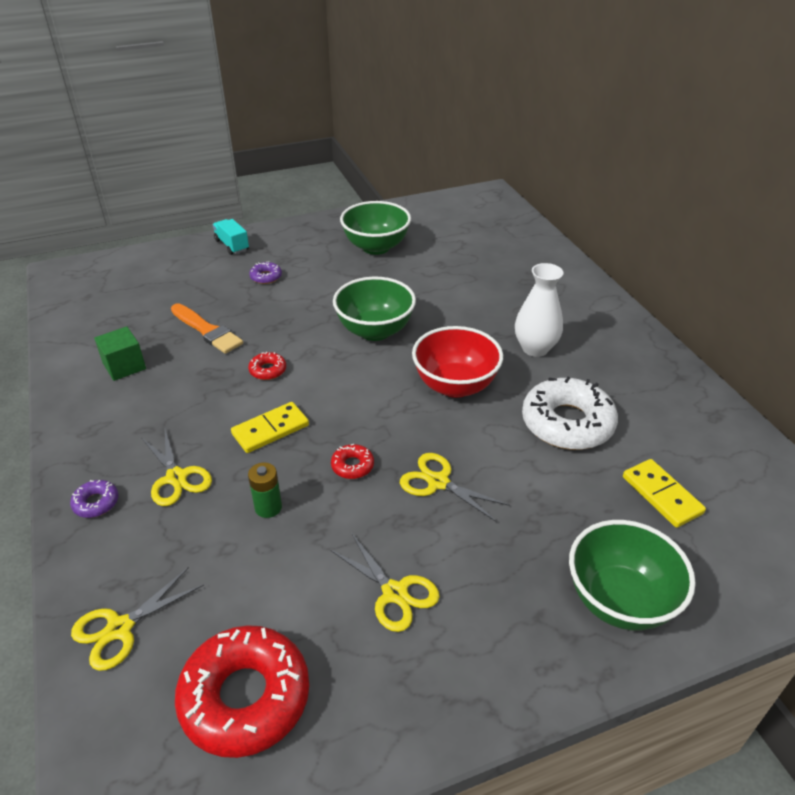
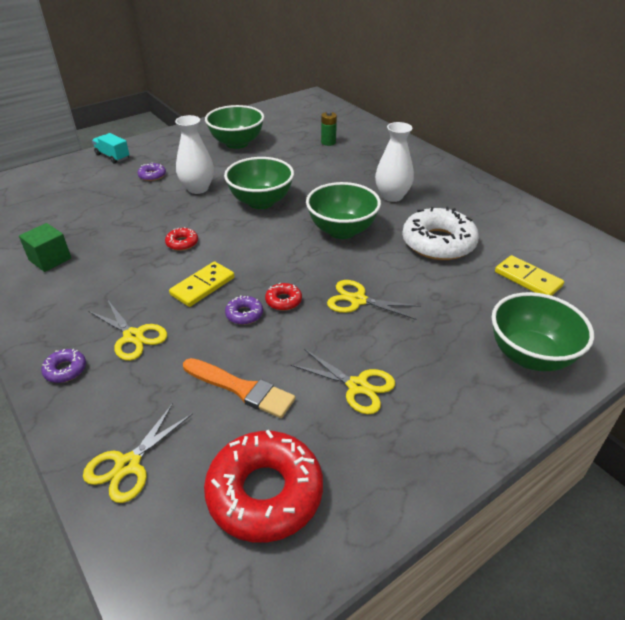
camera: 15 degrees left, 0 degrees up
orange brush [171,303,243,354] -> orange brush moved to [183,358,296,418]
green battery [248,462,282,518] -> green battery moved to [321,112,337,146]
red bowl [412,326,503,398] -> green bowl [306,182,381,239]
none -> white vase [175,115,214,194]
none -> purple donut [225,295,263,325]

